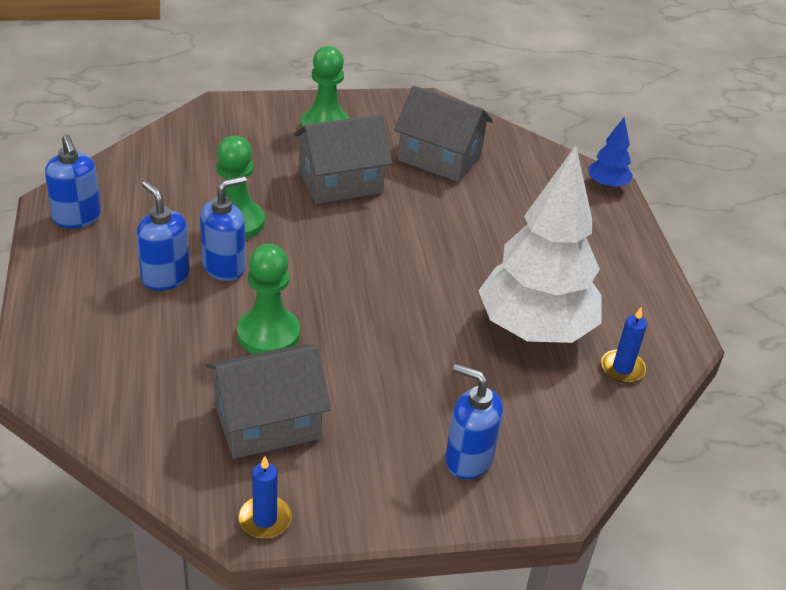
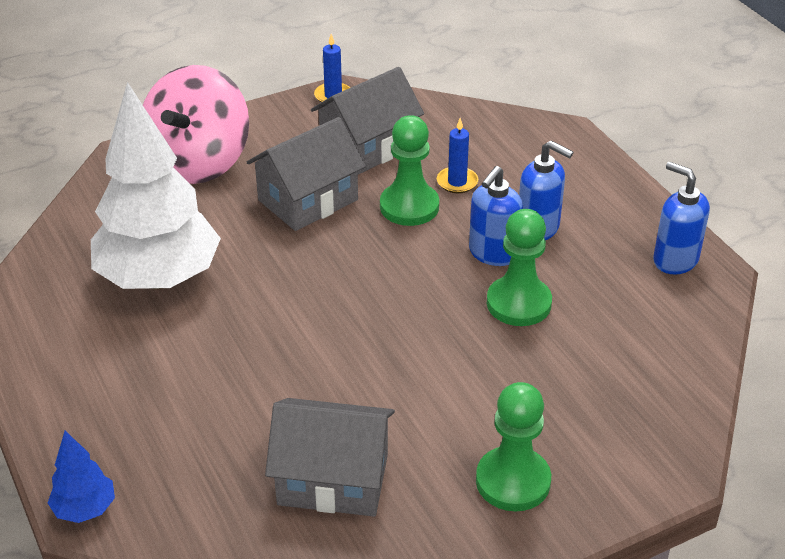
camera: 165 degrees right, 0 degrees up
grey house [293,114,392,204] -> grey house moved to [247,117,366,231]
blue soap dispenser [445,364,503,479] -> pink spinning top [143,65,249,184]
blue candle [601,307,647,383] -> blue candle moved to [437,118,478,193]

